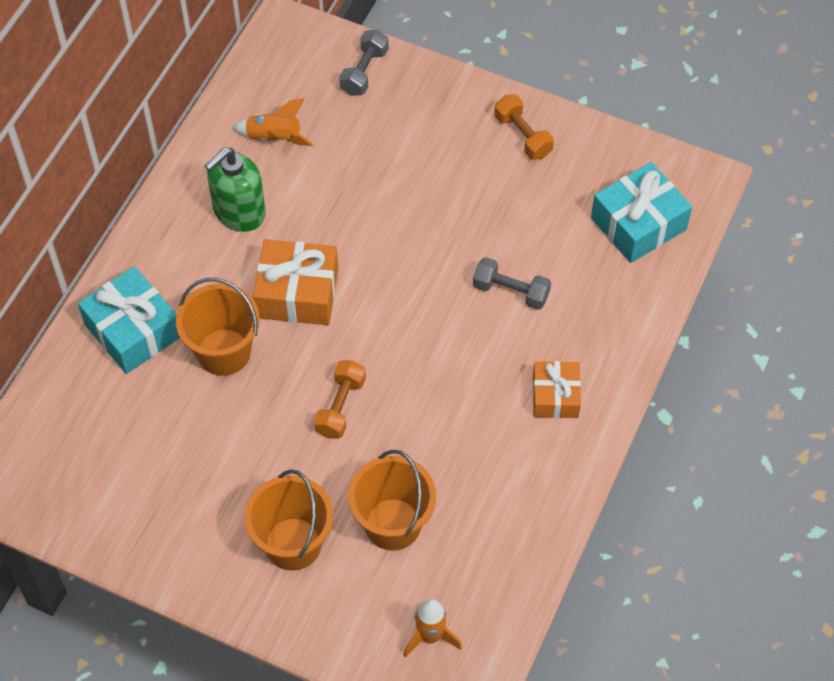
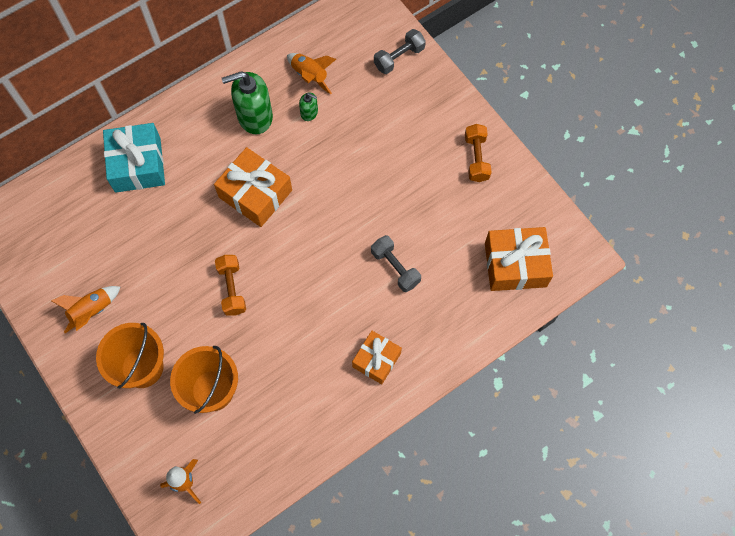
camera: 30 degrees right, 10 degrees up
orange bucket [176,278,259,376] -> none
orange dumbbell [314,360,366,439] -> orange dumbbell turned 60 degrees counterclockwise [215,255,246,316]
turquoise gift [591,162,692,263] -> orange gift [485,227,553,291]
none -> orange rocket [51,286,120,333]
none -> green soap dispenser [299,93,318,121]

